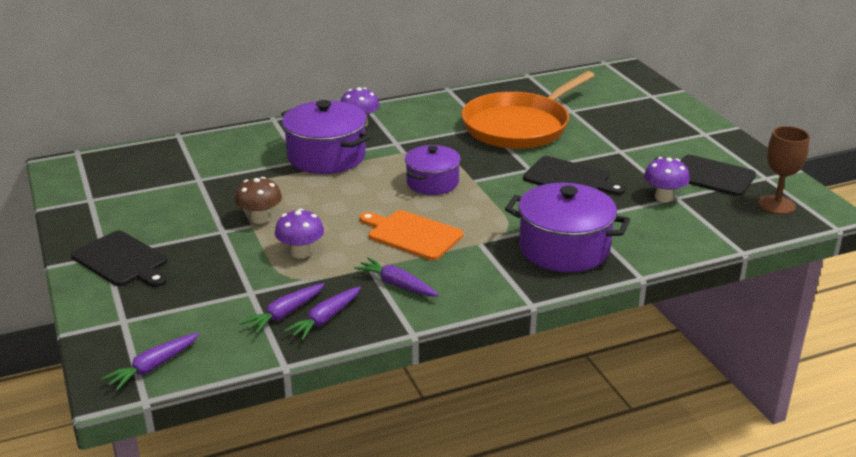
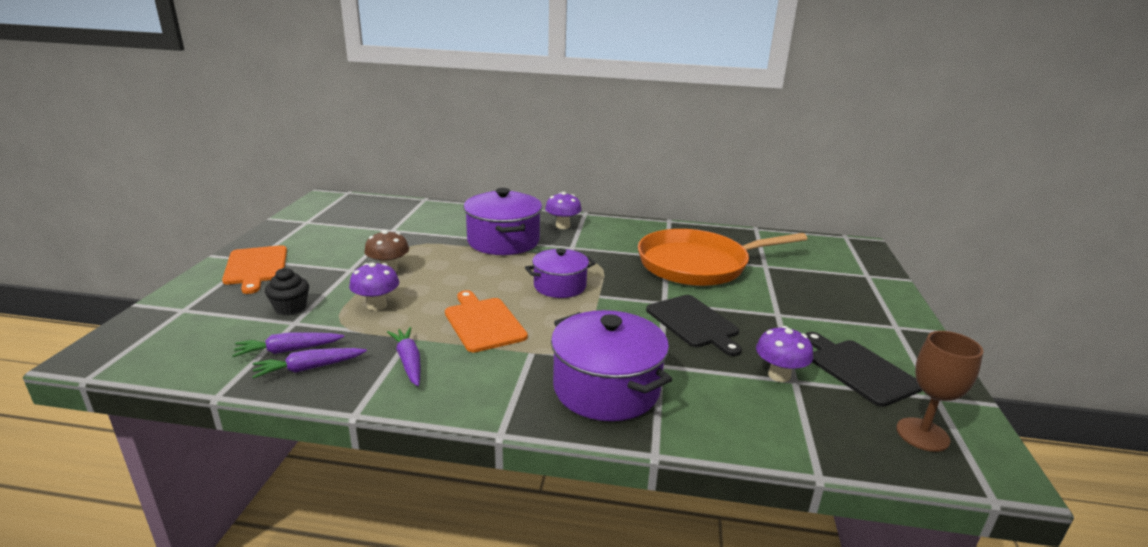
camera: 30 degrees right, 5 degrees down
black cutting board [71,231,167,287] -> orange cutting board [222,245,287,294]
purple carrot [101,333,199,391] -> none
none -> black cupcake [265,268,309,315]

